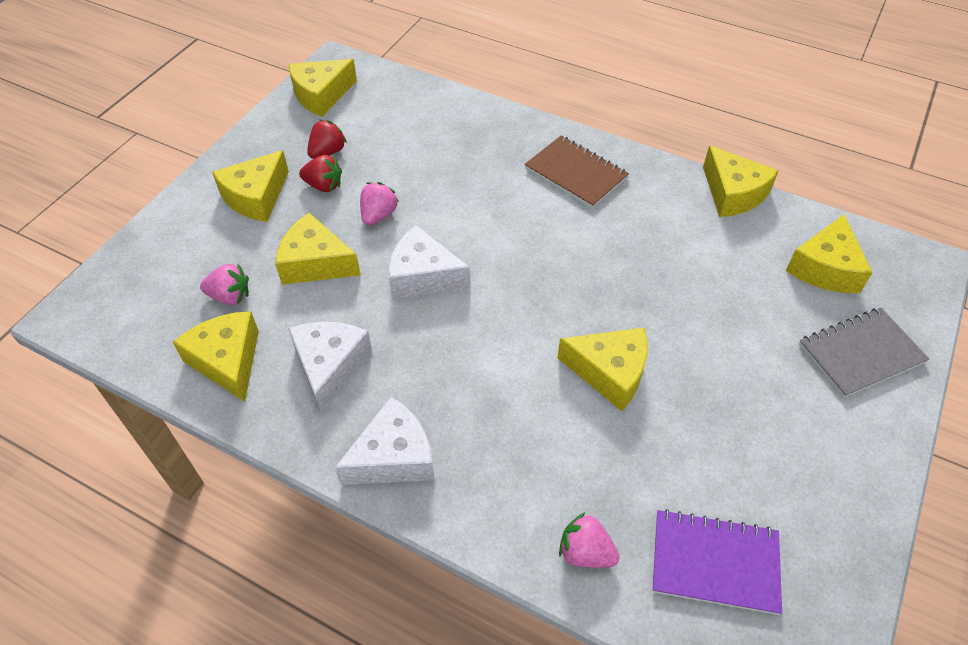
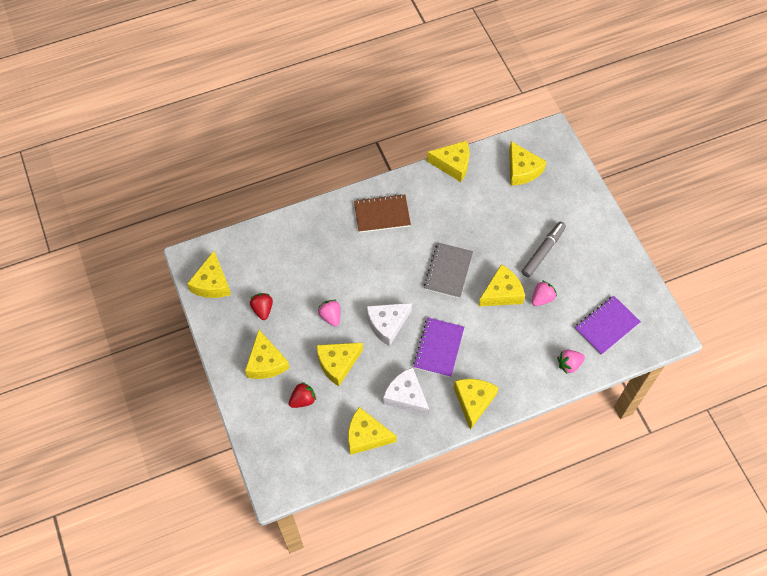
camera: 50 degrees left, 10 degrees up
pink strawberry [200,264,249,305] -> pink strawberry moved to [532,280,557,306]
red strawberry [299,155,342,192] -> red strawberry moved to [289,382,316,408]
white cheese [335,397,434,485] -> yellow cheese [454,379,499,430]
grey notebook [799,308,929,398] -> grey notebook moved to [424,242,473,298]
none -> purple notebook [413,318,464,377]
none -> grey marker [522,222,566,278]

